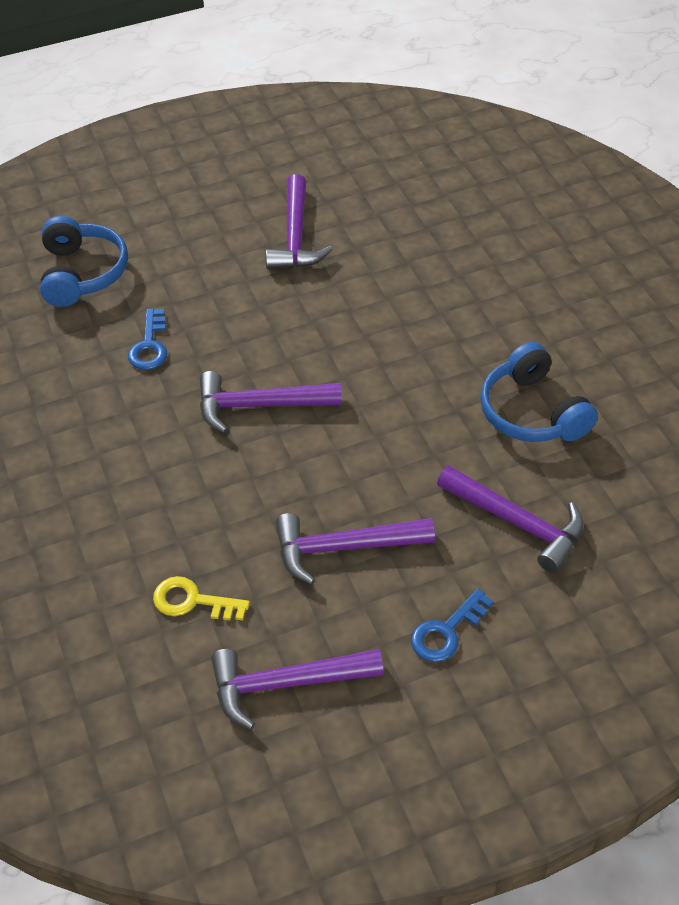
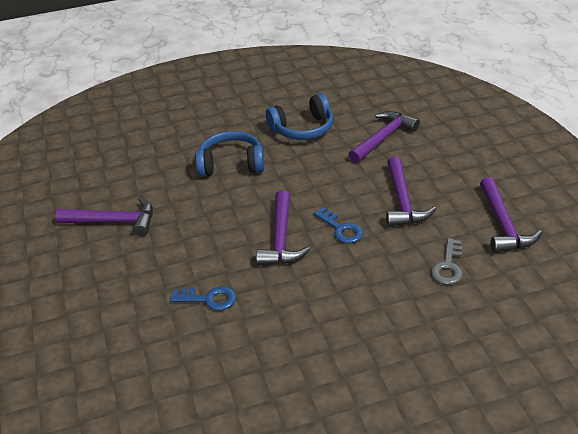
camera: 85 degrees left, 10 degrees down
blue headphones [40,216,128,307] -> blue headphones moved to [195,131,264,177]
yellow key [153,576,250,620] -> grey key [431,238,463,285]
blue key [411,588,494,662] -> blue key moved to [313,207,363,243]

